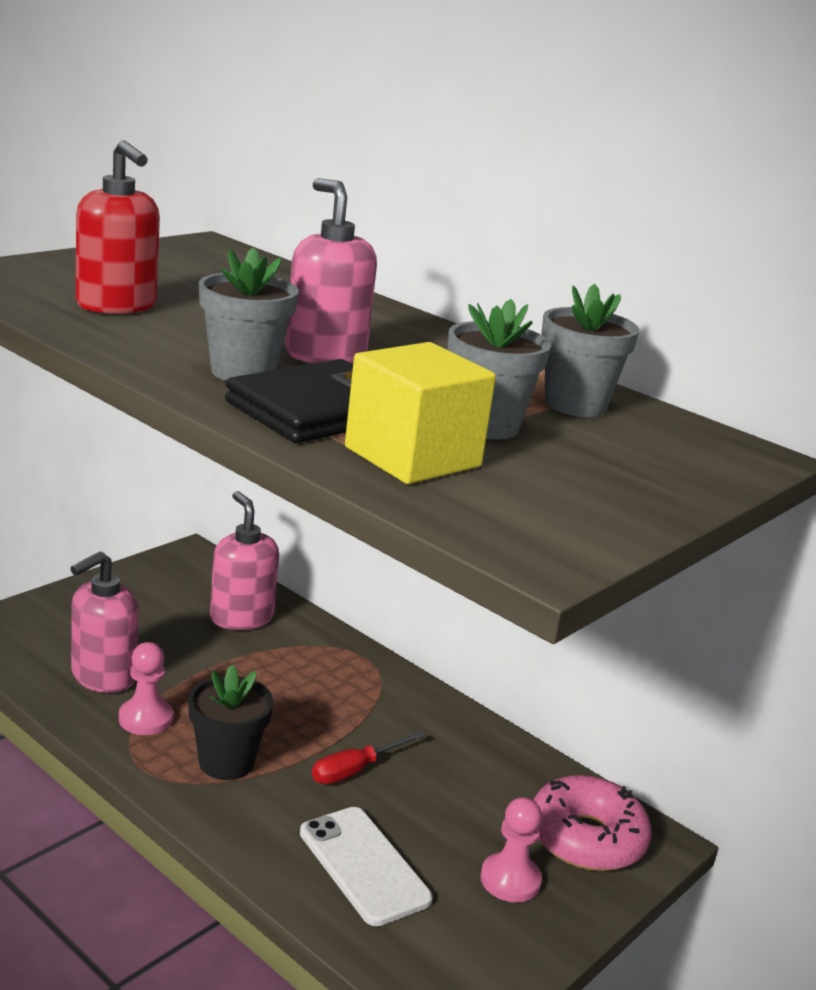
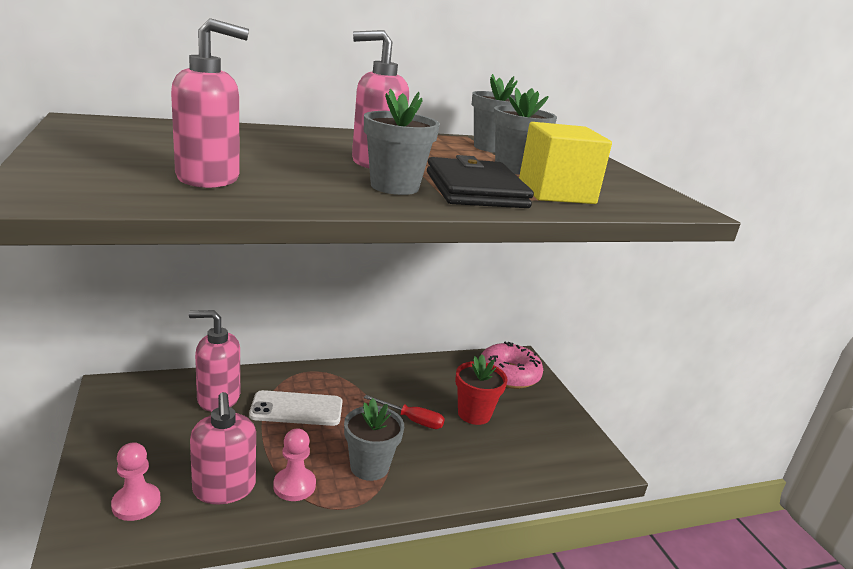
camera: 60 degrees left, 0 degrees up
red soap dispenser [76,140,160,314] -> pink soap dispenser [171,18,249,188]
black flower pot [188,665,273,780] -> grey flower pot [344,398,404,481]
white phone [300,807,433,926] -> white phone moved to [249,390,342,426]
red screwdriver [312,731,425,784] -> red screwdriver turned 60 degrees counterclockwise [364,395,445,429]
pink pawn [480,797,542,903] -> pink pawn moved to [111,442,161,521]
none -> red flower pot [455,354,507,425]

